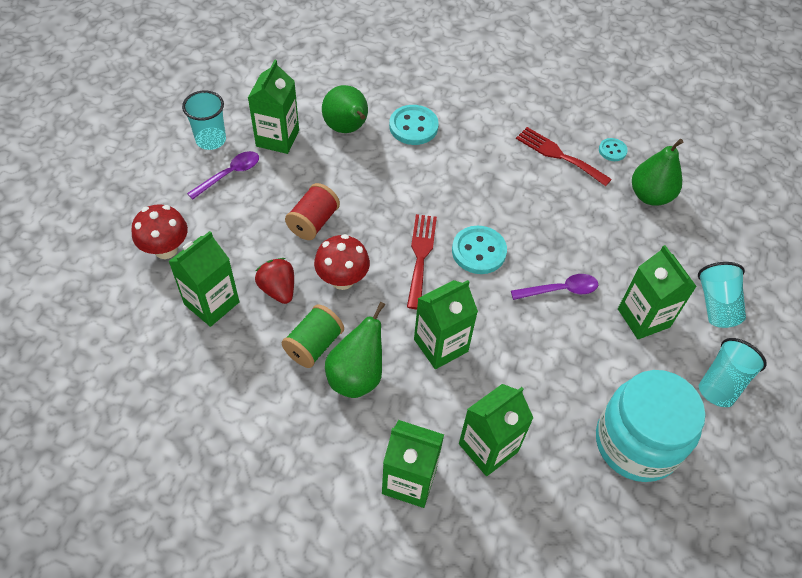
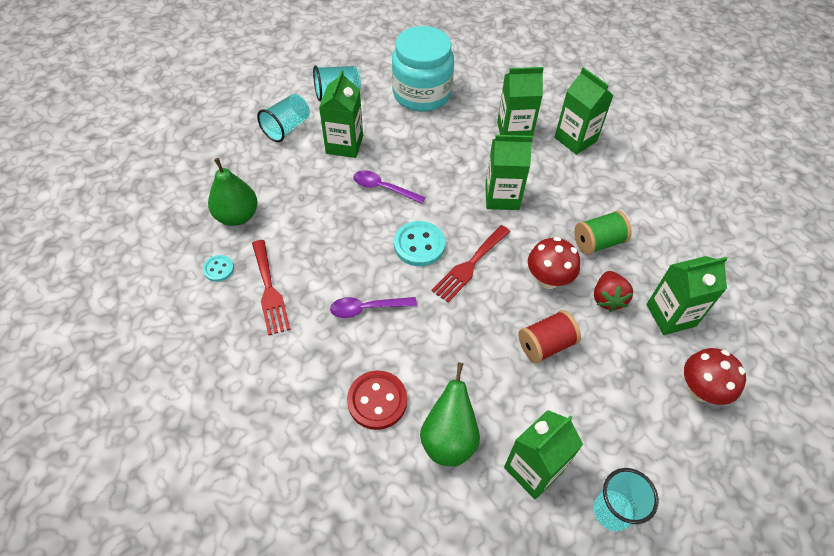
camera: 145 degrees left, 0 degrees up
purple spoon [187,151,259,199] -> purple spoon moved to [330,297,417,318]
green pear [325,302,385,398] -> none
turquoise button [389,105,439,145] -> red button [347,370,407,430]

